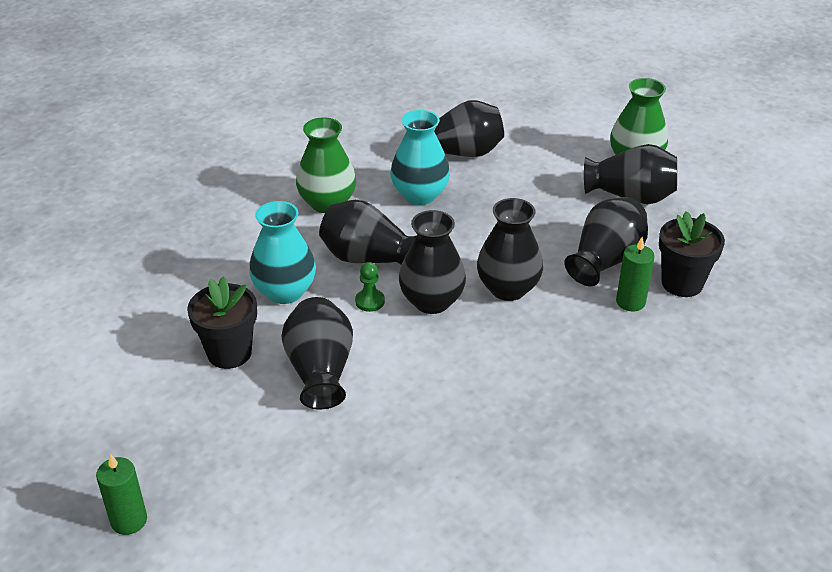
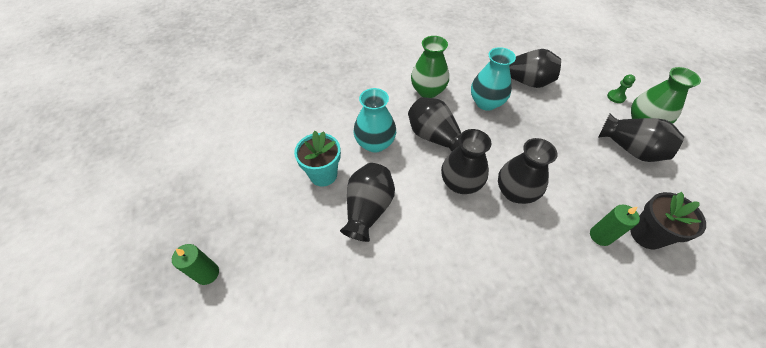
camera: 25 degrees right, 15 degrees up
black flower pot [187,276,257,369] -> turquoise flower pot [294,131,341,186]
green pawn [355,262,385,312] -> green pawn moved to [607,74,636,103]
black vase [564,197,648,286] -> none

